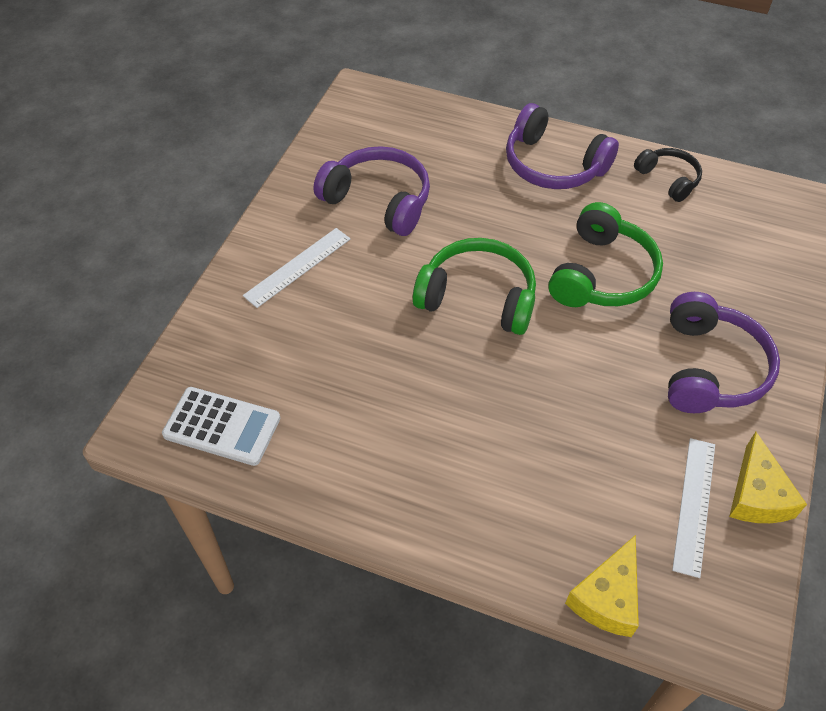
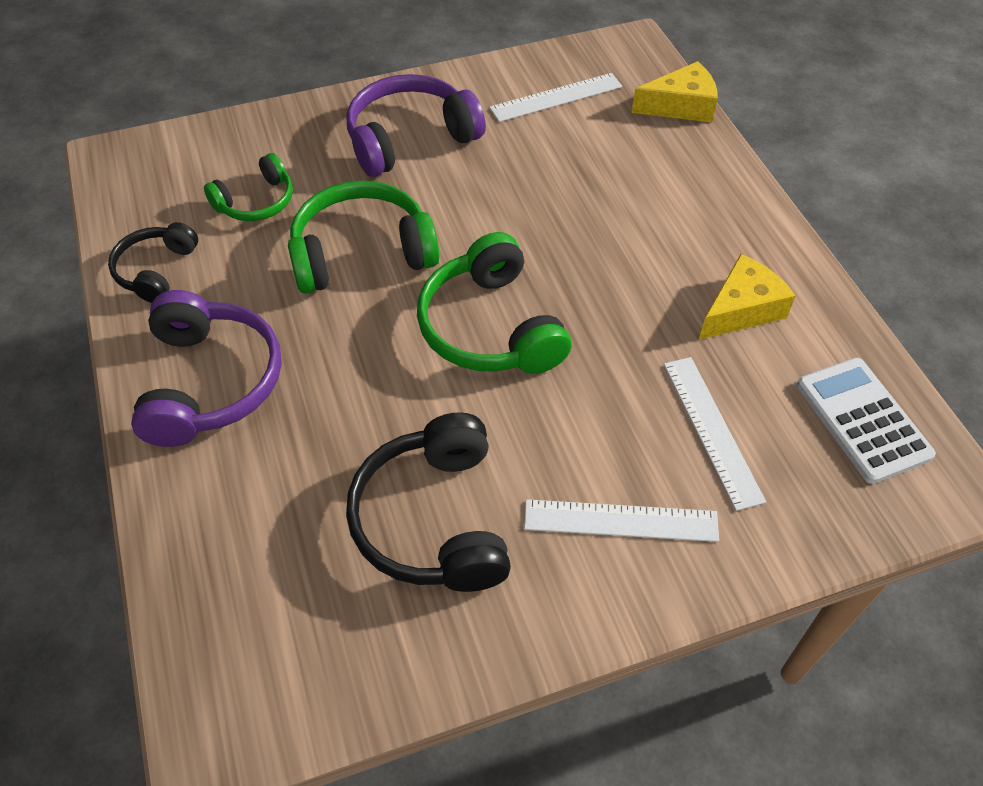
camera: 130 degrees left, 0 degrees up
purple headphones [314,146,430,236] -> black headphones [346,412,511,592]
yellow cheese [729,432,807,523] -> yellow cheese moved to [699,254,796,340]
none -> green headphones [204,153,293,221]
none -> white ruler [664,357,766,511]

